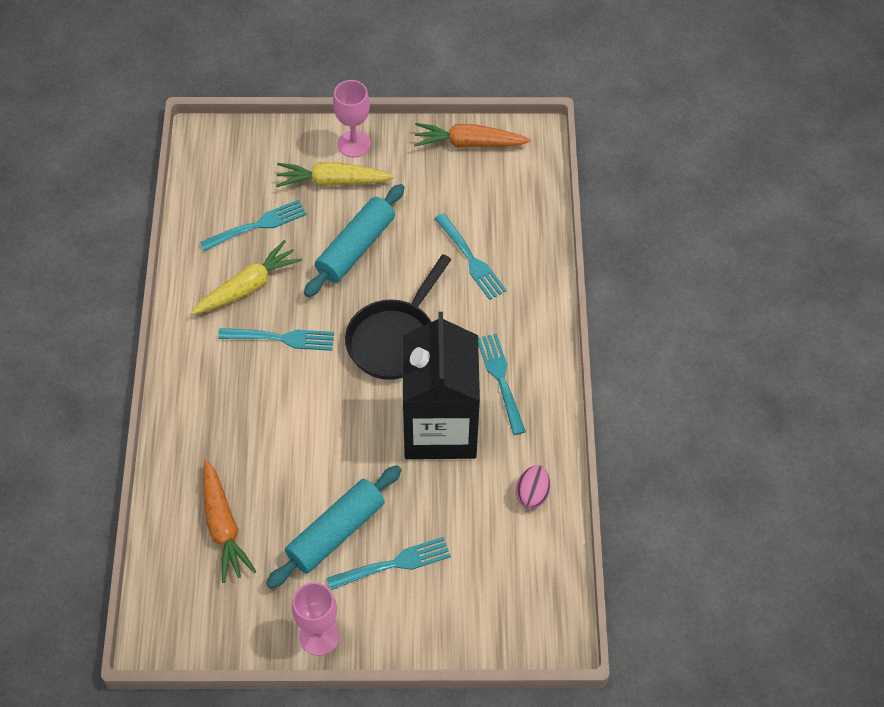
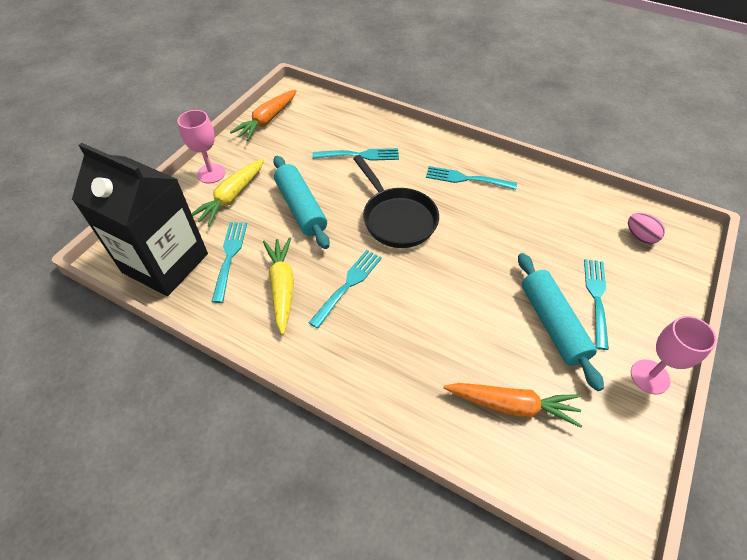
camera: 60 degrees left, 5 degrees down
black carton [403,312,480,459] -> black carton moved to [72,143,208,296]
pink egg [515,465,550,508] -> pink egg moved to [628,213,665,244]

